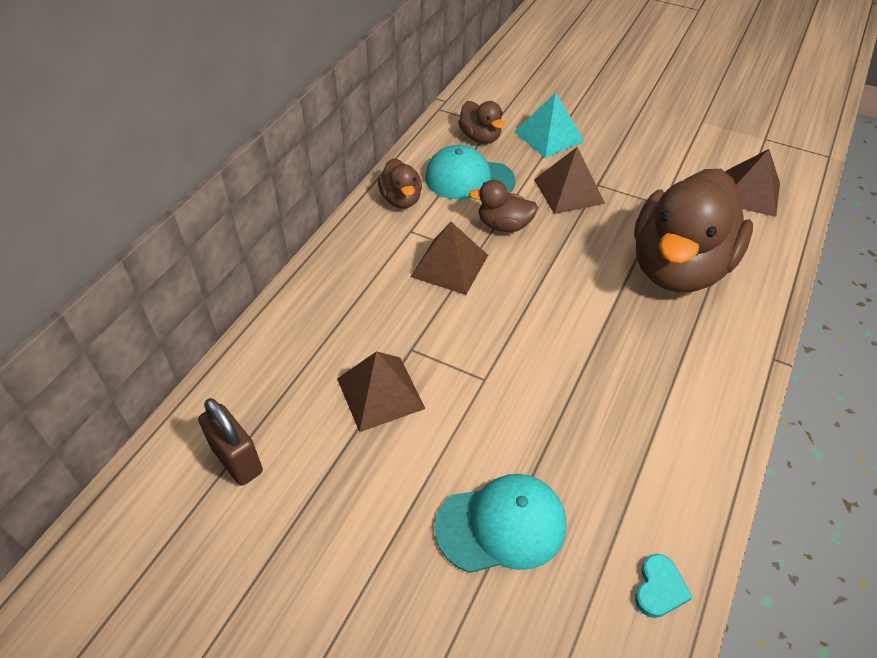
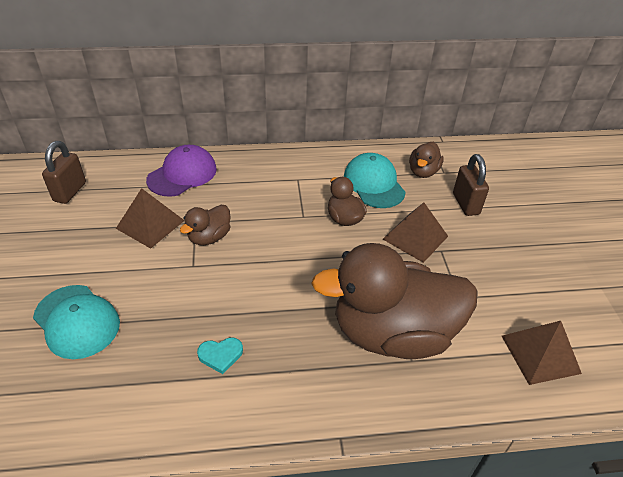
camera: 55 degrees right, 5 degrees down
brown duck [378,158,422,208] -> brown duck moved to [180,205,231,245]
brown pyramid [410,222,488,295] -> none
turquoise pyramid [515,92,585,158] -> brown padlock [453,154,489,216]
turquoise heart [635,554,693,618] -> turquoise heart moved to [197,337,243,374]
none -> purple cap [146,145,217,197]

